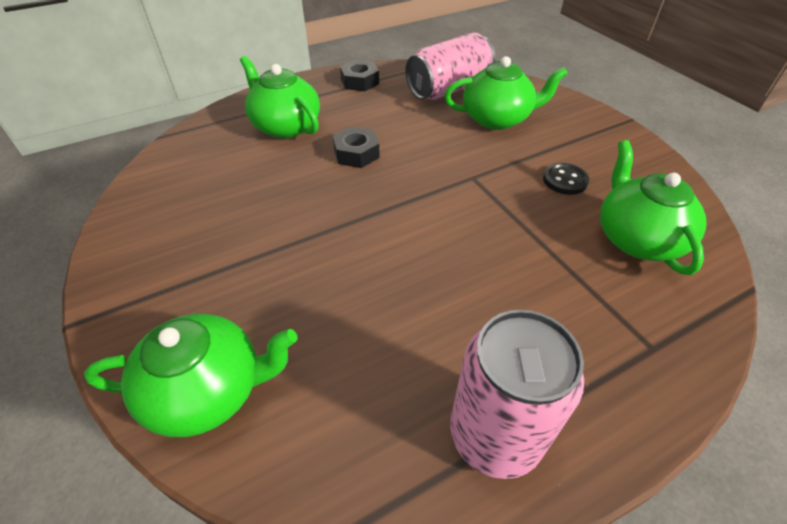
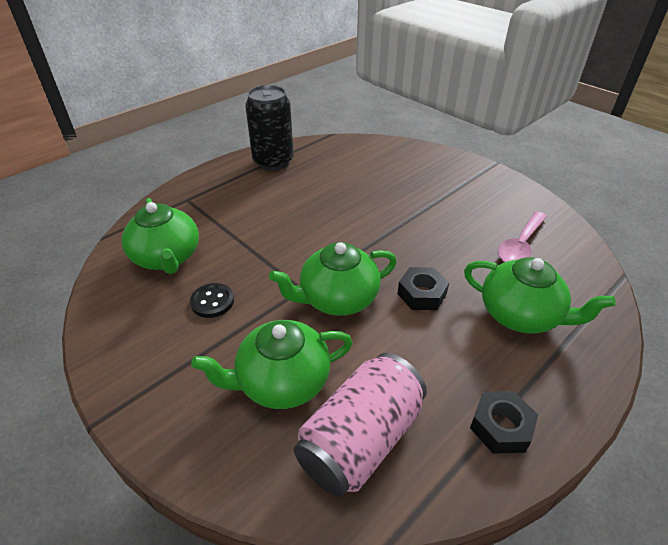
camera: 165 degrees right, 5 degrees down
green teapot [84,314,297,437] -> green teapot moved to [269,242,397,316]
pink can [450,310,584,479] -> black can [245,85,294,171]
none -> pink spoon [498,211,547,262]

